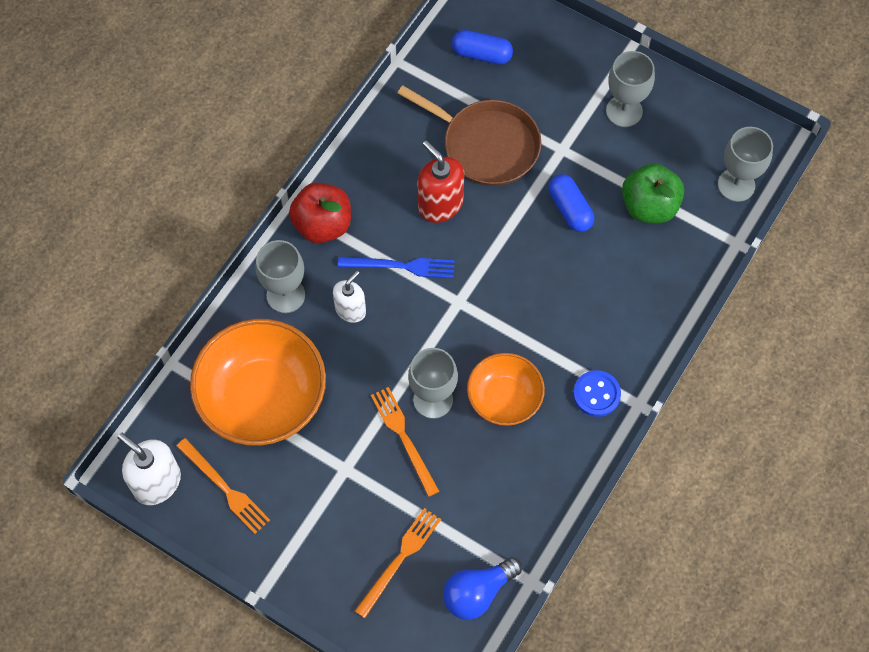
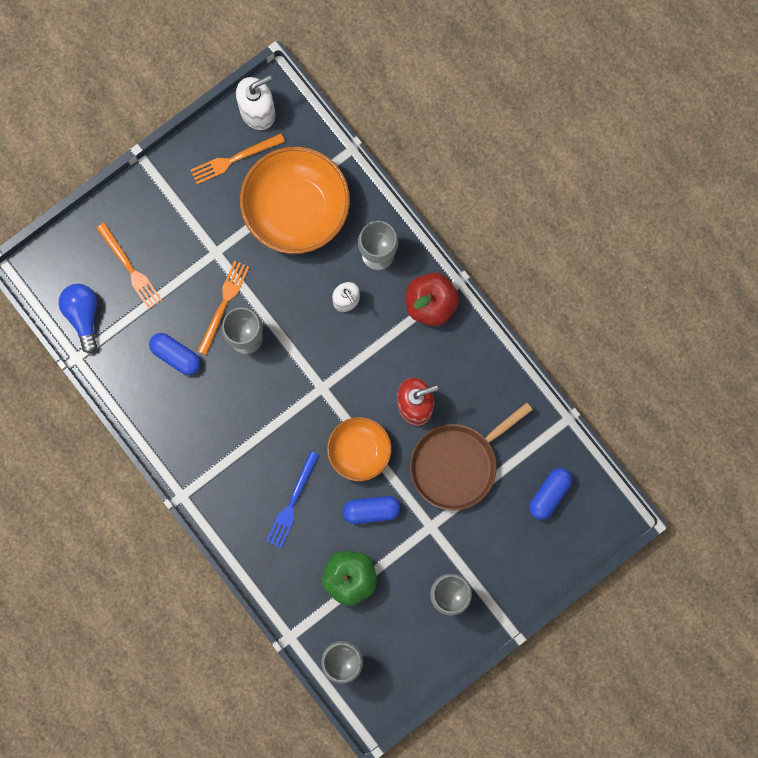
camera: 110 degrees right, 15 degrees up
blue fork [338,256,455,278] -> blue fork moved to [266,451,319,548]
orange fork [371,387,439,497] -> orange fork turned 60 degrees counterclockwise [198,260,249,355]
orange bowl [467,353,545,426] -> orange bowl moved to [327,417,392,481]
blue button [573,370,621,417] -> none
none -> blue capsule [149,333,201,375]

